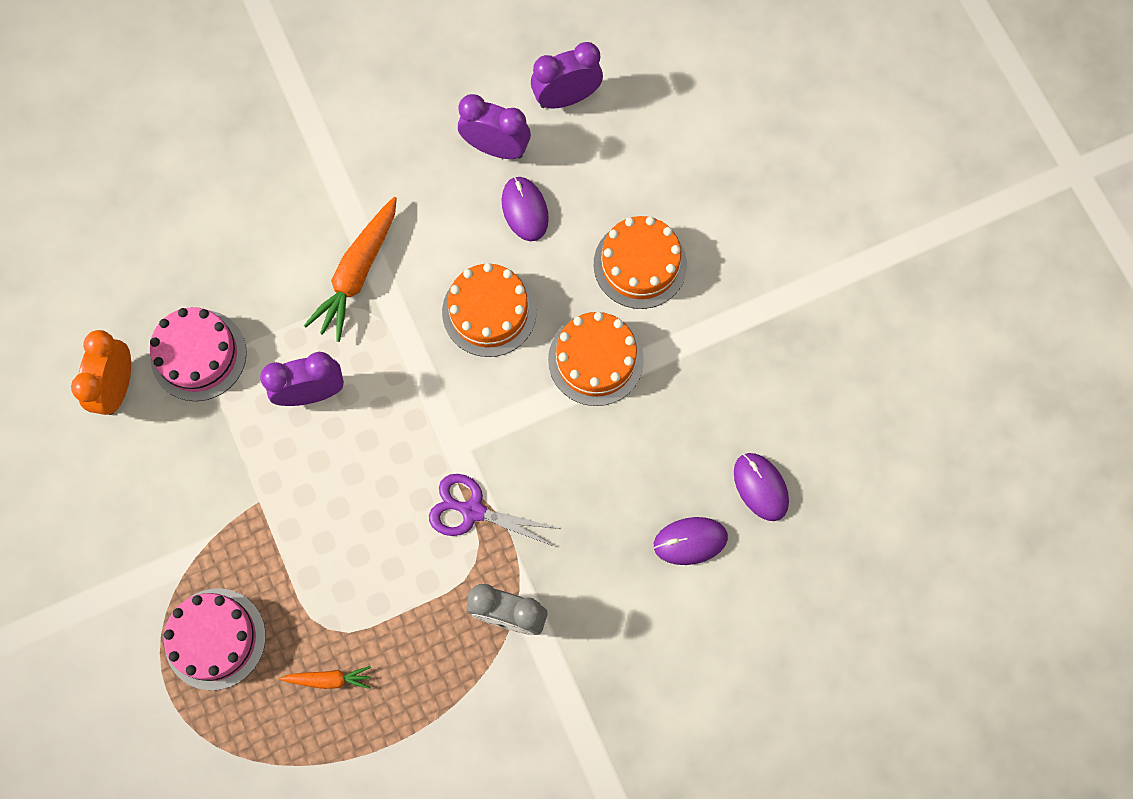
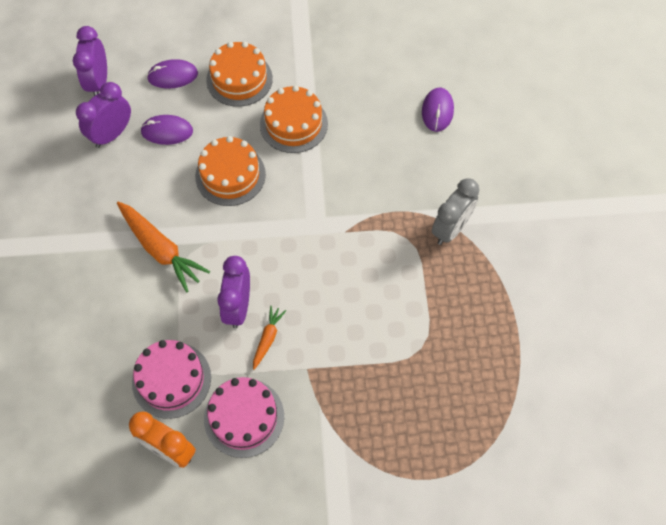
camera: 70 degrees left, 10 degrees down
pink cake [164,588,266,690] -> pink cake moved to [204,377,284,458]
orange carrot [280,666,371,689] -> orange carrot moved to [253,306,286,370]
purple scissors [429,474,561,547] -> none
purple mouse [734,453,789,521] -> purple mouse moved to [147,59,198,89]

